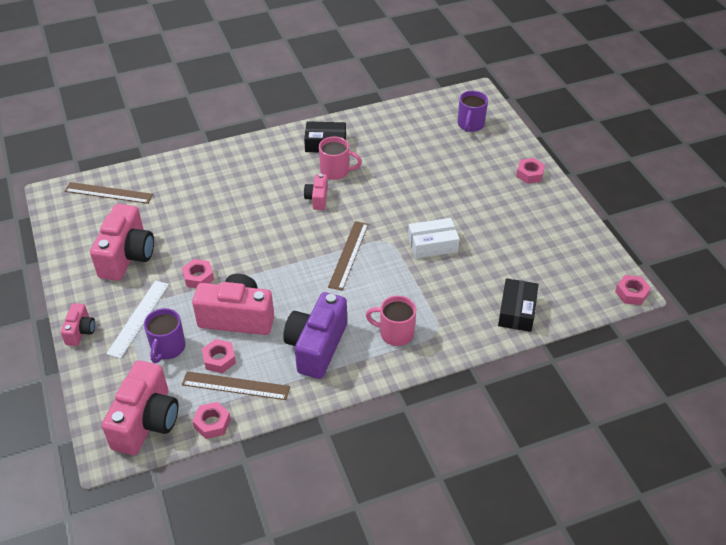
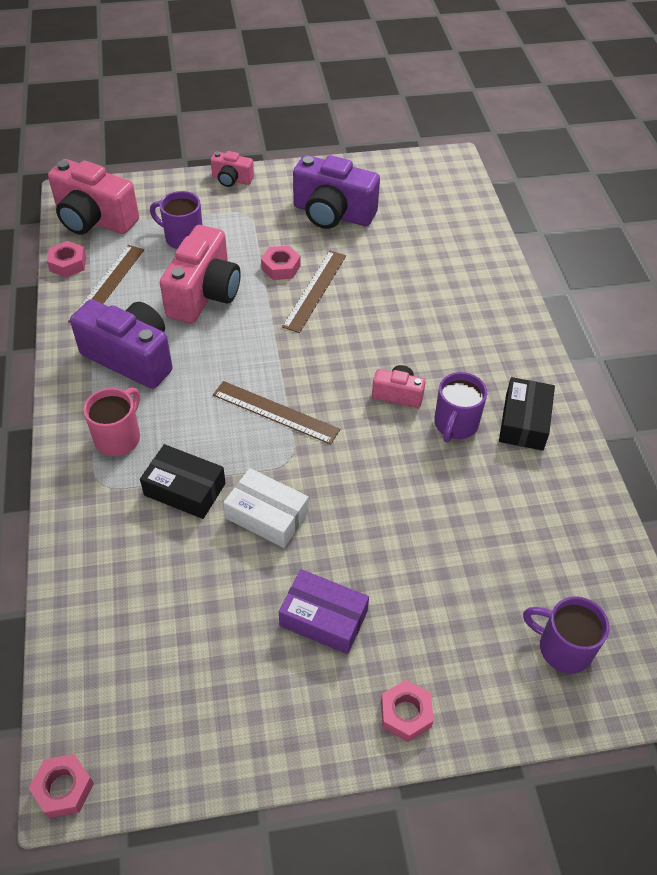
camera: 100 degrees right, 5 degrees up
brown ruler [65,182,153,204] -> brown ruler moved to [282,251,346,333]
pink camera [90,204,154,281] -> purple camera [293,155,380,229]
white ruler [106,280,169,359] -> none
pink nut [202,339,236,373] -> none
pink mug [319,136,362,180] -> purple mug [434,372,487,443]
white box [408,218,459,259] -> white box turned 60 degrees counterclockwise [223,468,309,548]
black box [498,278,539,332] -> black box moved to [140,444,226,519]
none -> purple box [279,569,369,654]

